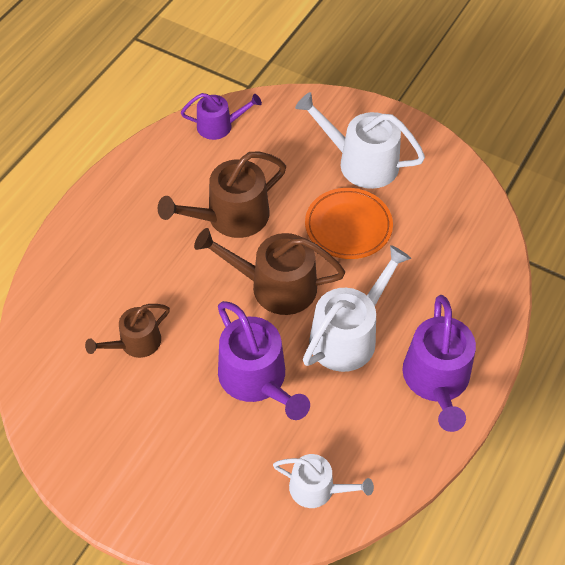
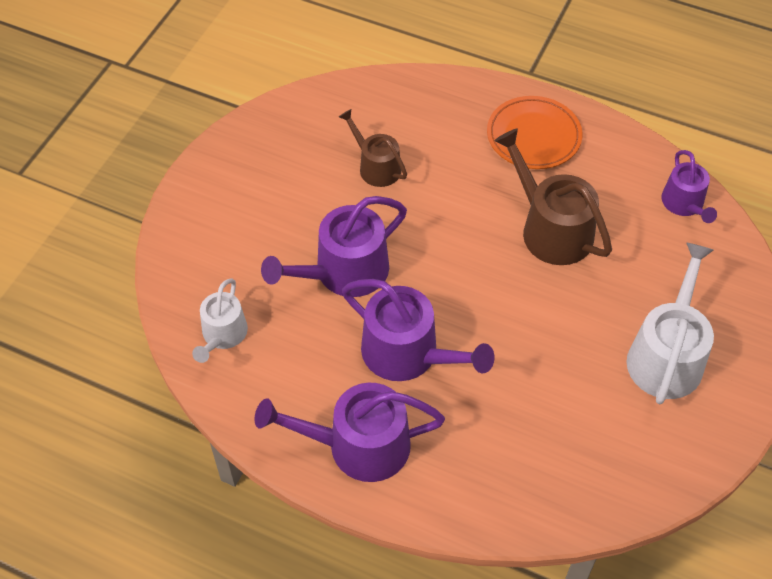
camera: 85 degrees right, 0 degrees up
brown watering can [194,228,345,315] -> none
white watering can [303,245,411,372] -> purple watering can [342,279,495,381]
orange plate [305,188,393,259] -> orange plate moved to [487,96,582,169]

